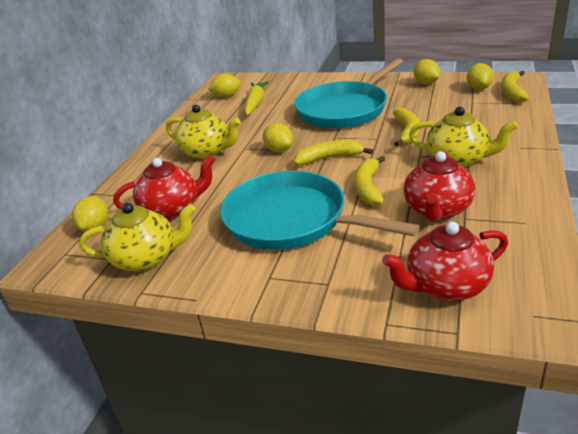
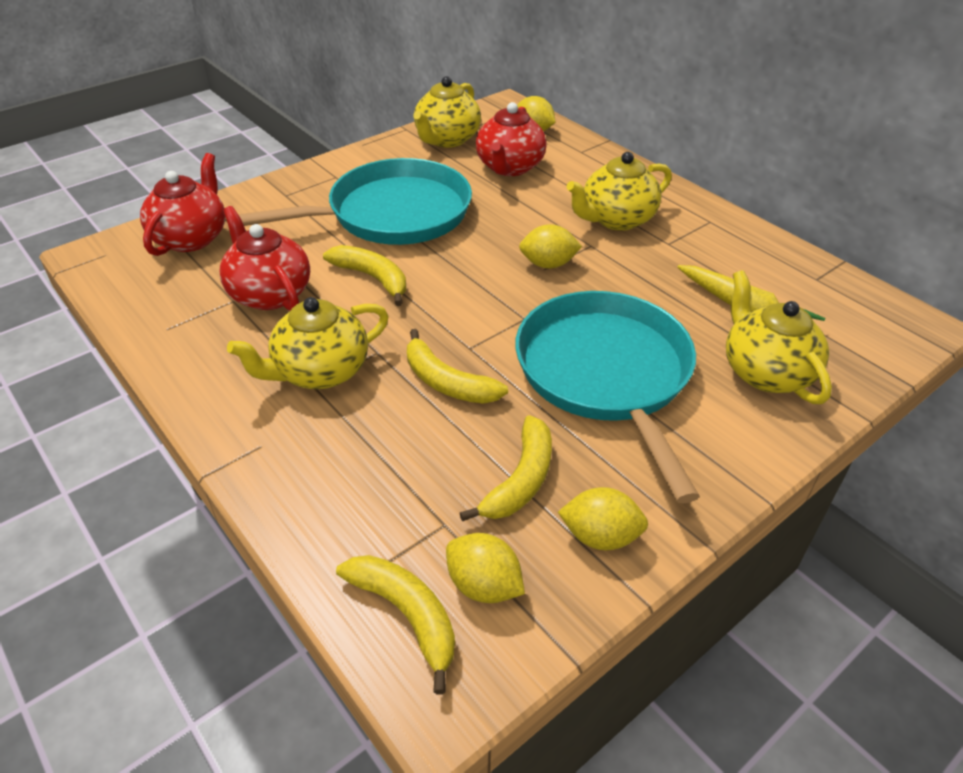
camera: 120 degrees right, 10 degrees up
yellow lemon [208,74,241,98] -> none
yellow banana [294,140,373,165] -> yellow banana moved to [460,415,552,521]
none -> yellow teapot [726,270,832,404]

